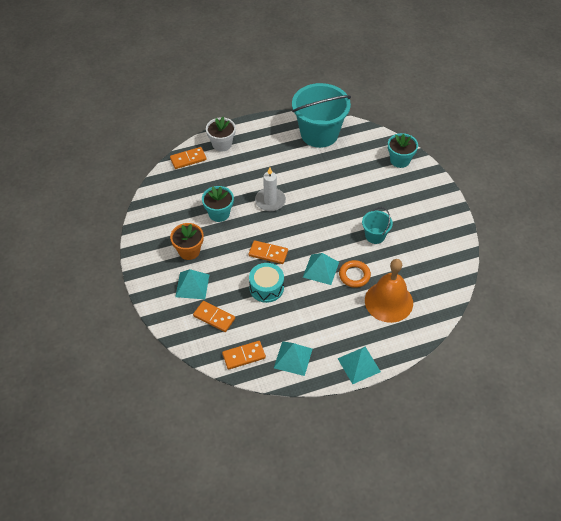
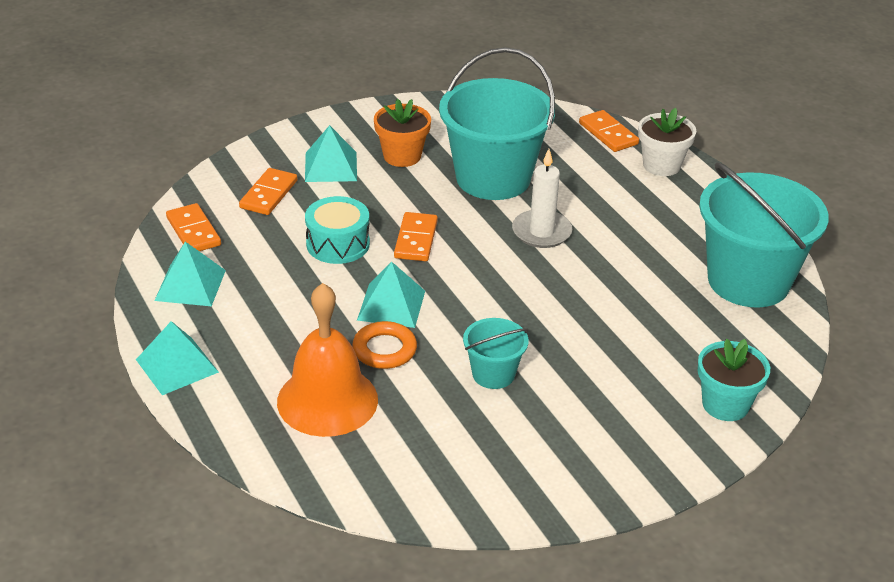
camera: 80 degrees right, 15 degrees down
turquoise flower pot [202,186,234,222] -> turquoise bucket [439,47,555,200]

